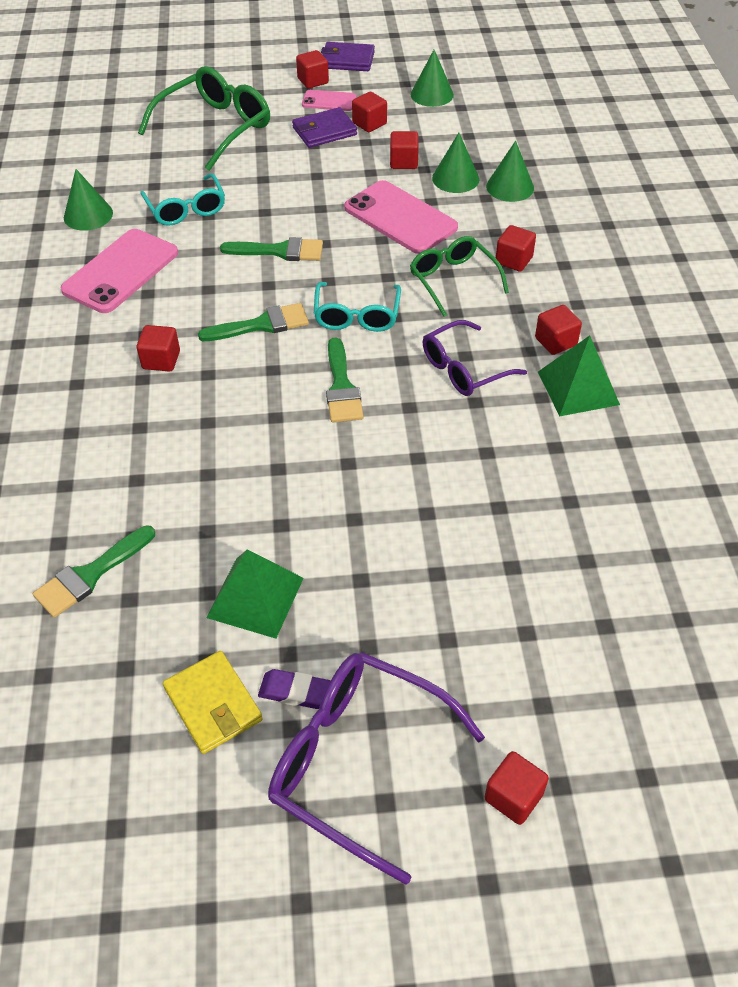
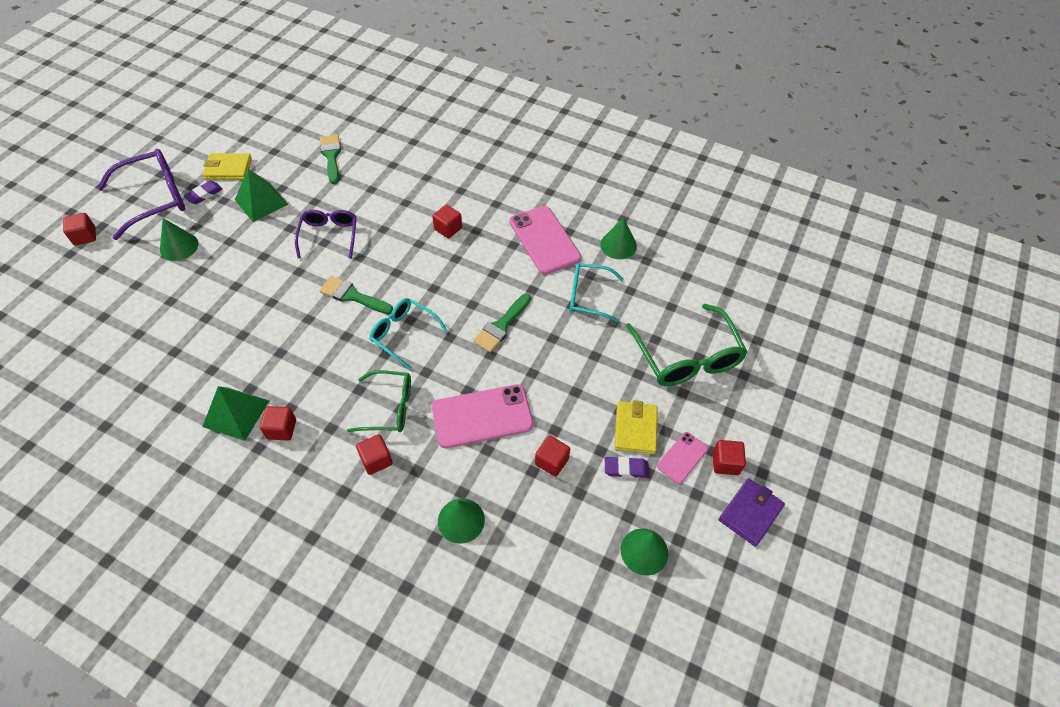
camera: 120 degrees right, 5 degrees up
green brush [198,303,309,341] -> none
purple wallet [292,107,357,148] -> yellow wallet [614,400,658,454]
red cube [352,92,387,132] -> purple eraser [605,457,649,478]
purple glasses [423,320,527,396] -> purple glasses moved to [295,210,356,259]
green cone [432,133,479,193] -> green cone moved to [160,218,199,261]

